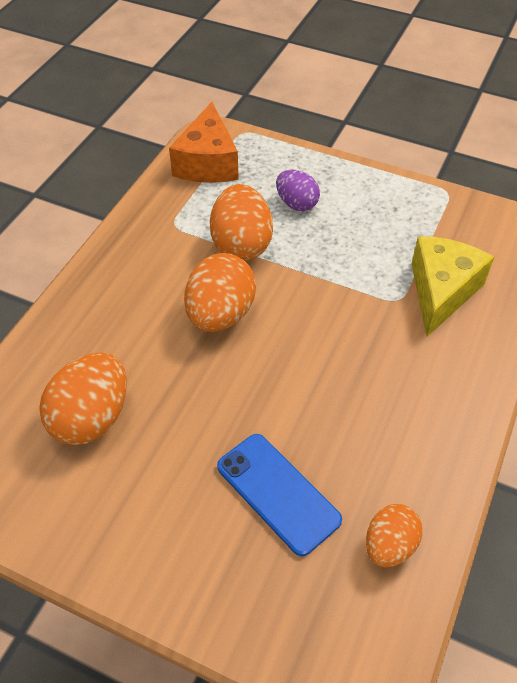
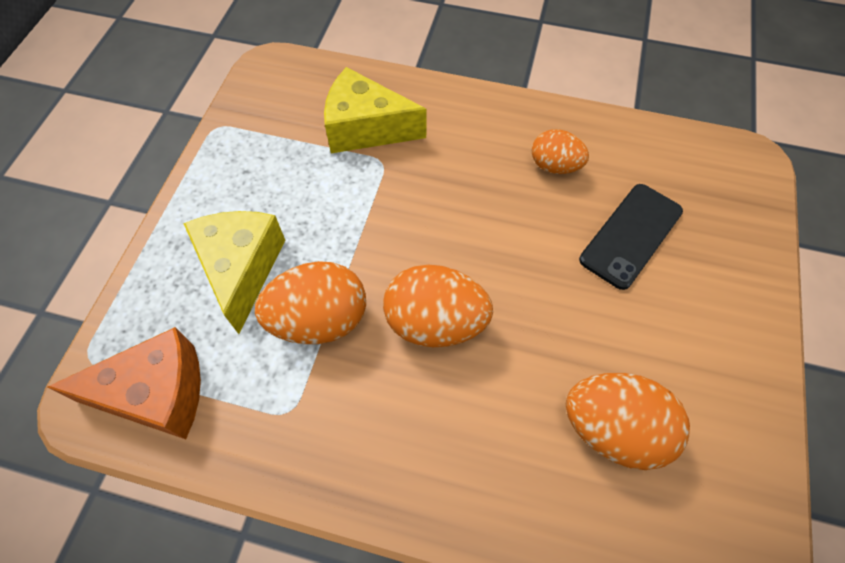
camera: 100 degrees left, 10 degrees up
blue phone [217,434,342,556] -> black phone [579,184,683,290]
purple egg [276,170,320,211] -> yellow cheese [183,211,285,334]
orange egg [366,504,423,567] -> orange egg moved to [532,129,589,174]

